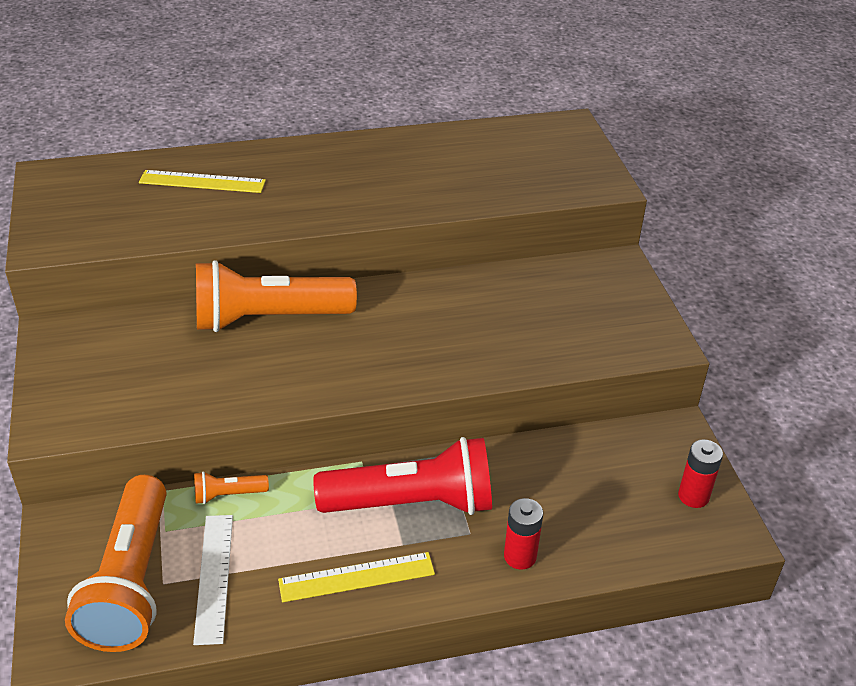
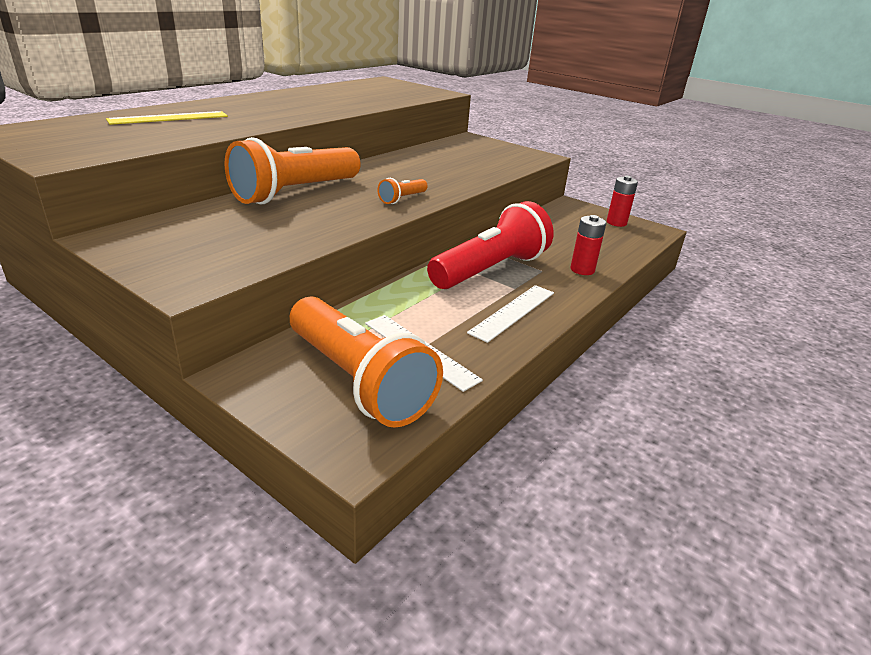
camera: 40 degrees left, 10 degrees down
orange flashlight [194,471,269,504] -> orange flashlight moved to [378,178,428,204]
yellow ruler [278,552,435,602] -> white ruler [467,285,554,343]

